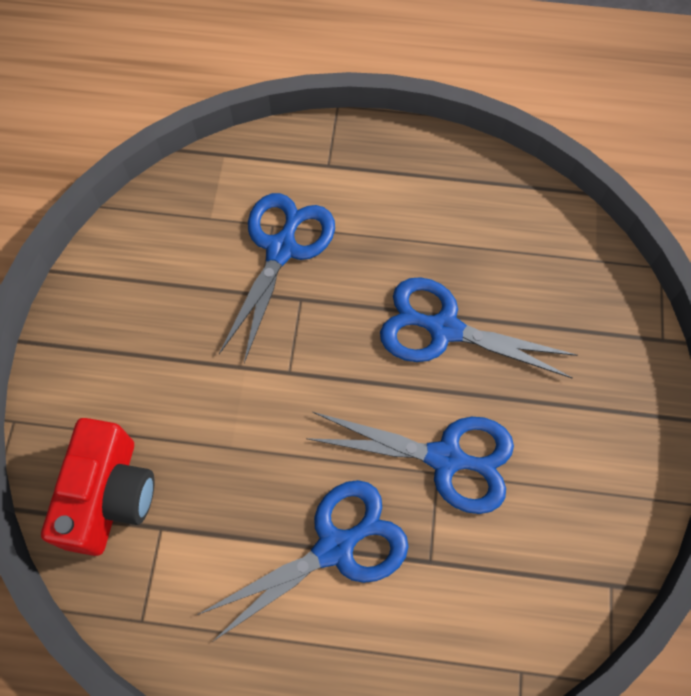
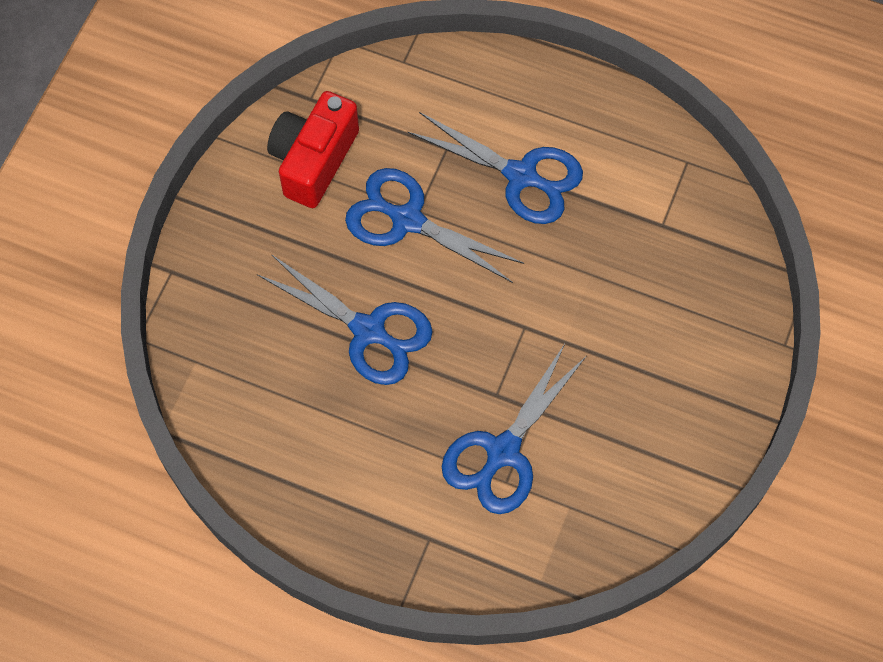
camera: 165 degrees left, 0 degrees up
red camera [41,418,154,556] -> red camera moved to [267,91,359,208]
blue scissors [197,480,409,642] -> blue scissors turned 135 degrees counterclockwise [408,112,583,224]

